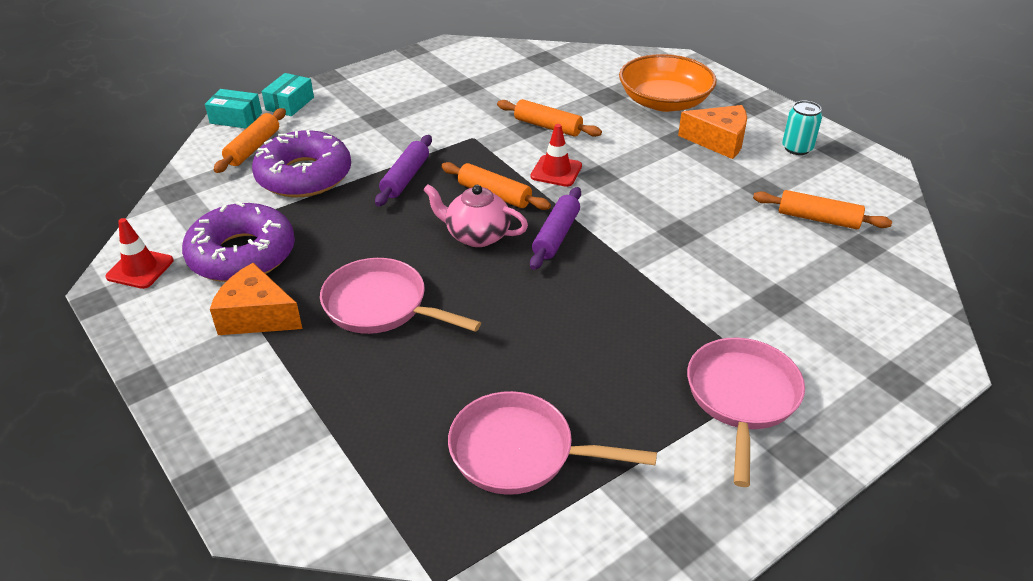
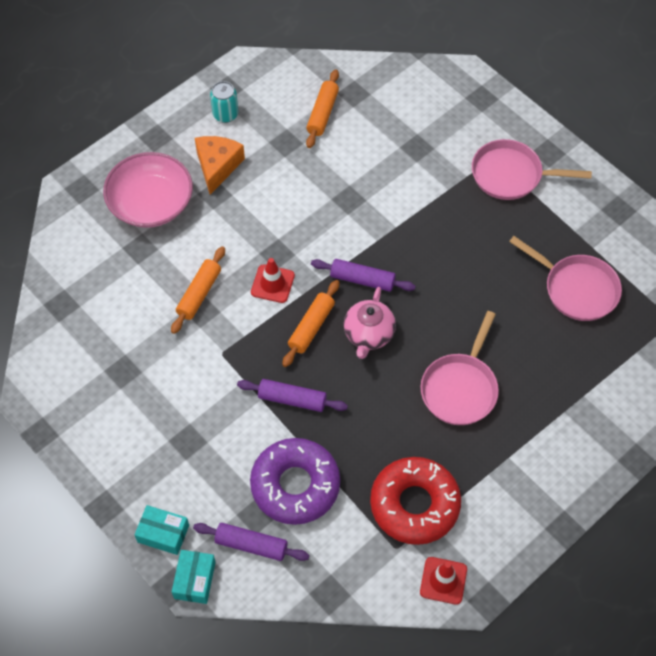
camera: 95 degrees left, 20 degrees up
purple donut [182,201,295,282] -> red donut [370,457,461,545]
orange cheese [210,263,303,335] -> none
orange rolling pin [213,108,286,173] -> purple rolling pin [193,523,309,561]
pink pan [448,391,657,495] -> pink pan turned 60 degrees counterclockwise [509,236,622,321]
orange bowl [619,54,717,112] -> pink bowl [103,152,193,228]

